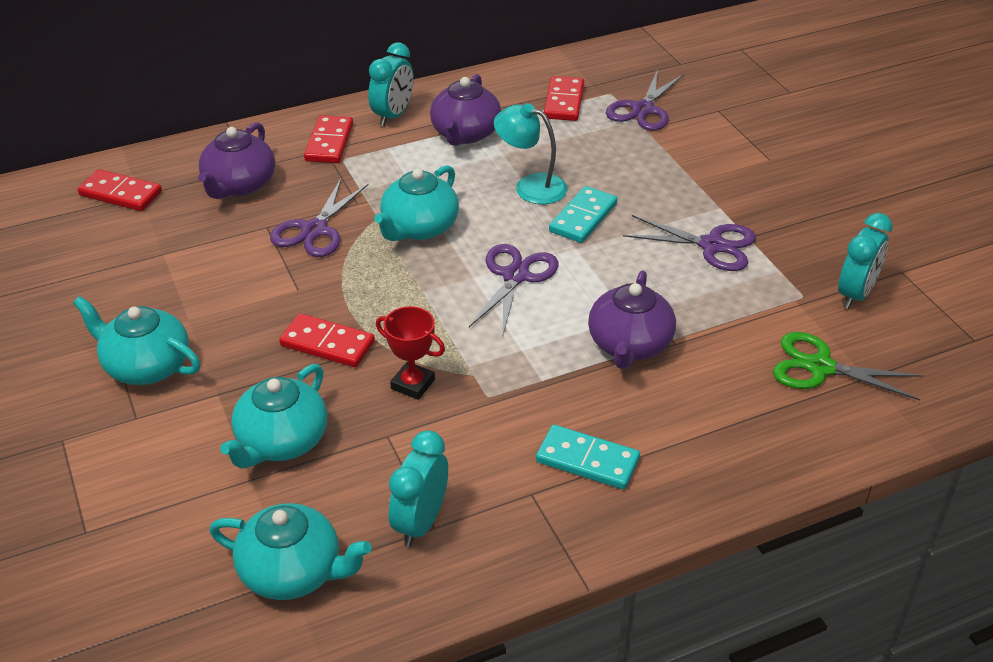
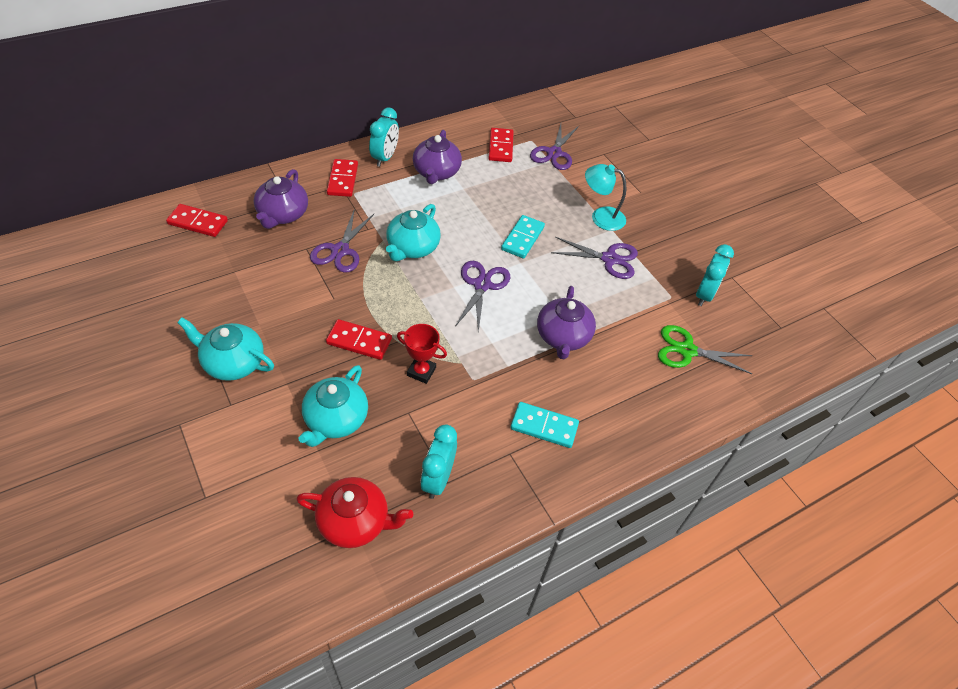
camera: 10 degrees left, 10 degrees up
turquoise teapot [209,503,372,600] -> red teapot [296,477,413,548]
turquoise lamp [494,103,567,204] -> turquoise lamp moved to [585,164,626,231]

